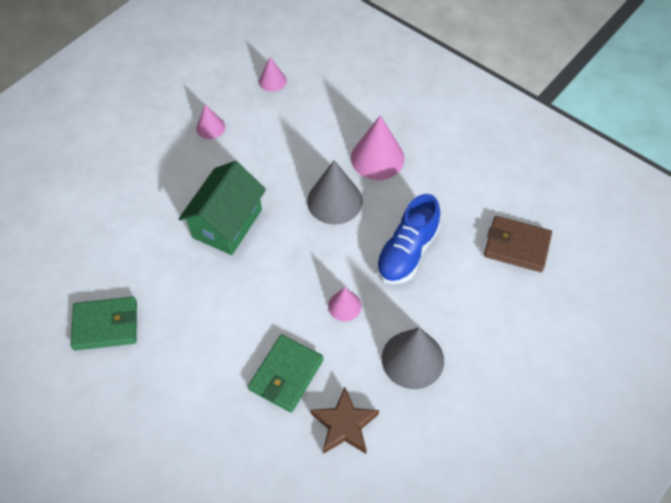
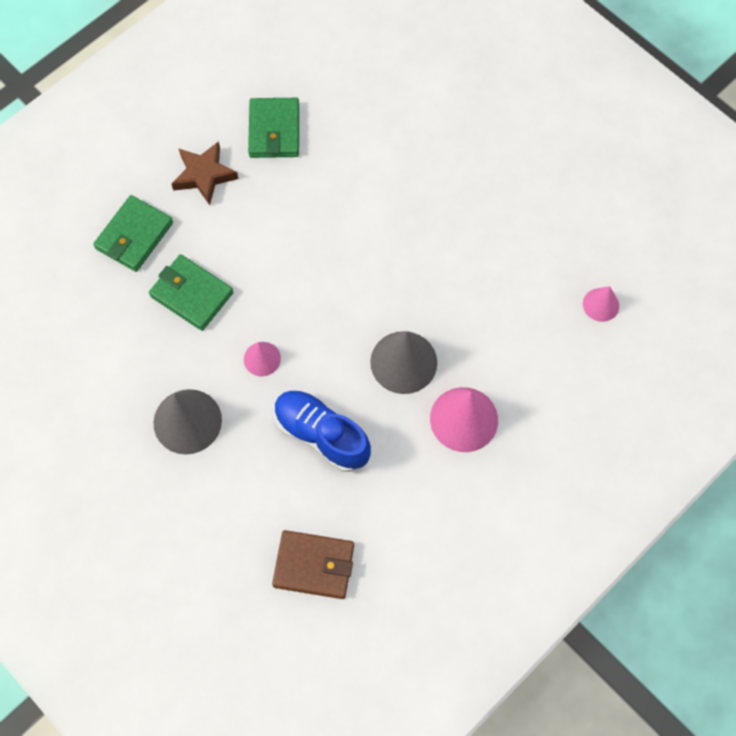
camera: 95 degrees right, 10 degrees up
green house [179,161,266,255] -> none
pink cone [196,104,225,139] -> none
brown star [311,387,379,454] -> brown star moved to [172,141,239,205]
brown wallet [484,216,552,272] -> brown wallet turned 75 degrees clockwise [272,530,354,599]
none -> green wallet [93,195,173,272]

